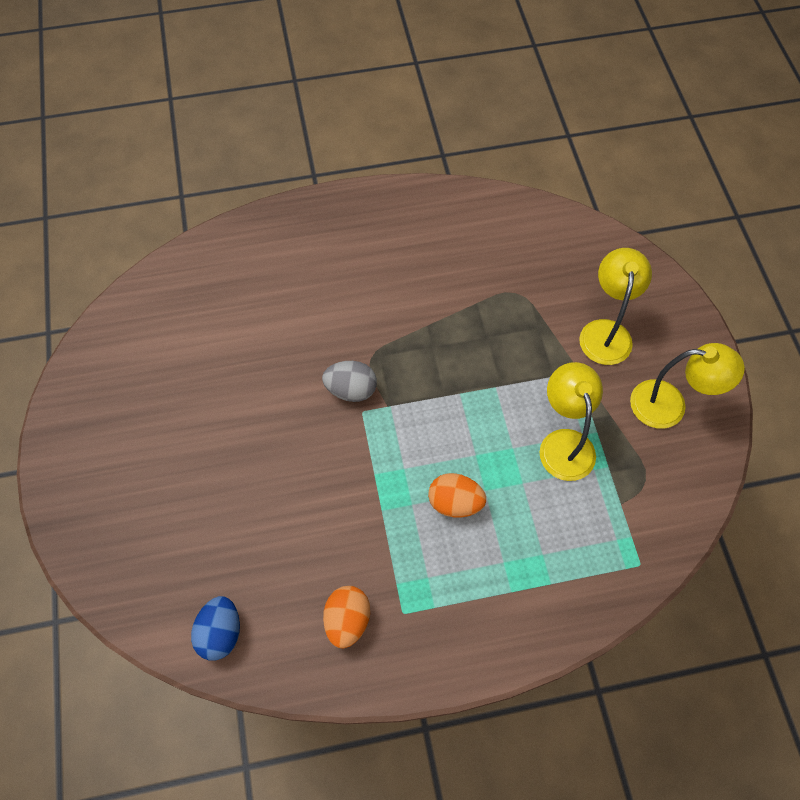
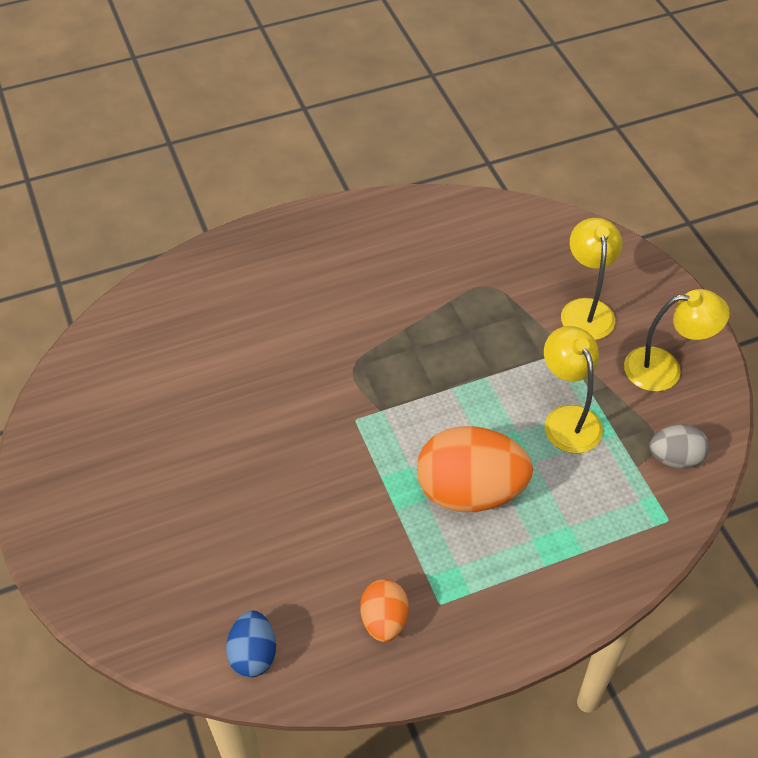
camera: 10 degrees left, 10 degrees down
grey egg [322,361,377,402] -> grey egg moved to [649,425,709,469]
orange egg [428,473,486,518] -> orange egg [417,426,533,512], size x1.88

